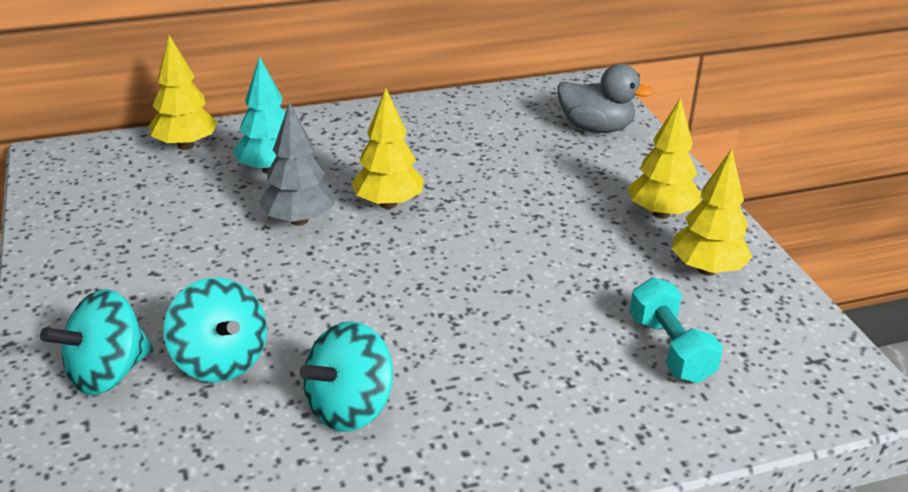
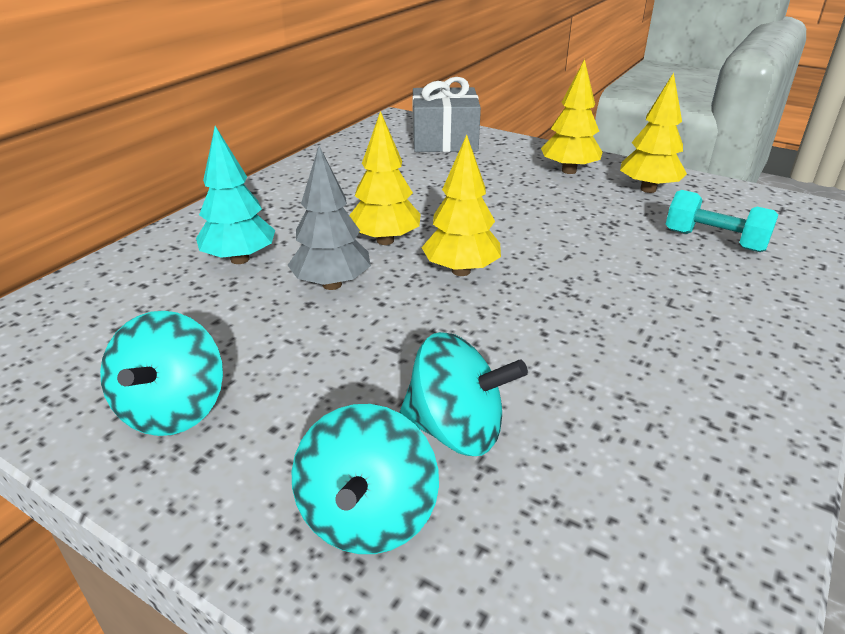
camera: 40 degrees left, 0 degrees up
yellow tree [150,35,218,150] -> yellow tree moved to [421,135,501,276]
turquoise spinning top [300,321,393,432] -> turquoise spinning top moved to [100,311,223,436]
grey duck [557,64,654,133] -> grey gift [412,77,481,152]

